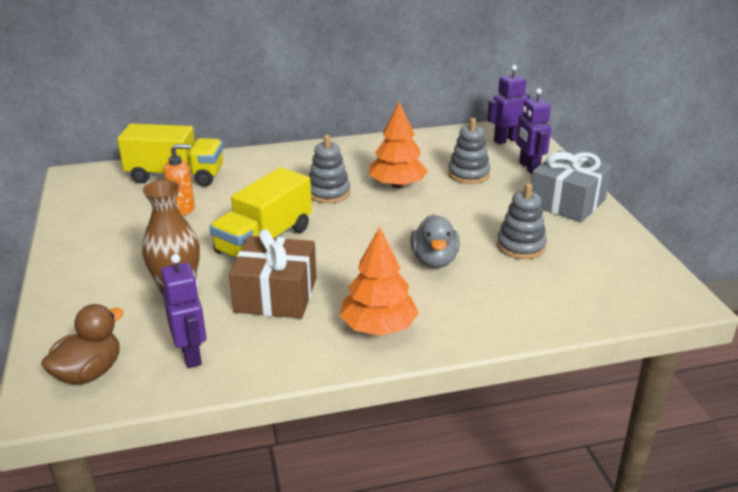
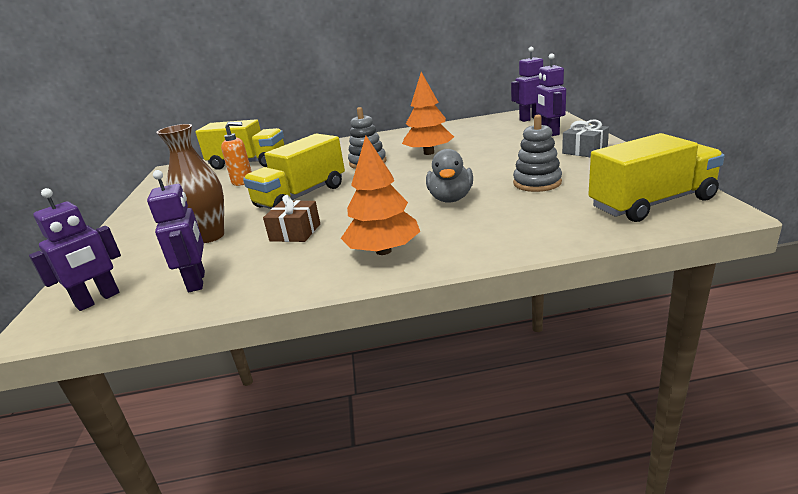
camera: 10 degrees right, 5 degrees down
brown duck [41,304,124,384] -> purple robot [29,188,121,311]
brown gift [229,229,316,319] -> brown gift [263,195,320,242], size x0.60
grey stacking toy [448,118,490,184] -> none
grey gift [531,150,612,222] -> grey gift [562,120,609,158], size x0.60
none -> yellow truck [588,133,725,222]

